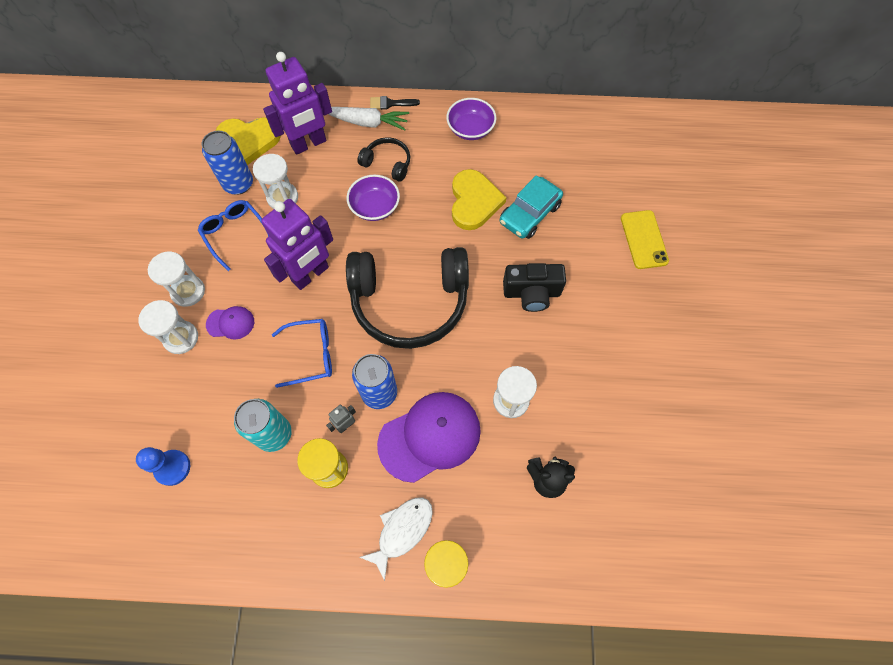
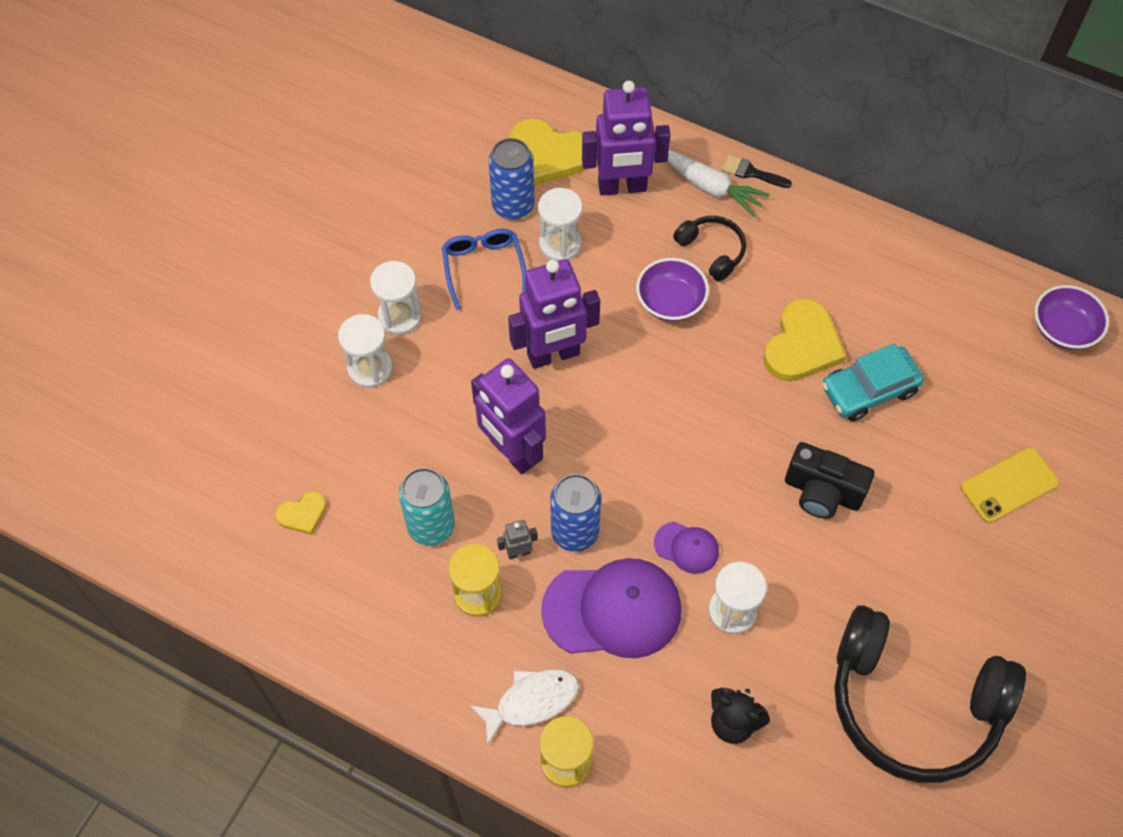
camera: 25 degrees right, 5 degrees down
blue pawn [136,447,190,486] -> yellow heart [275,491,327,535]
purple cap [206,306,254,339] -> purple cap moved to [654,521,719,574]
blue glasses [272,319,332,388] -> purple robot [471,358,546,475]
black headphones [346,247,469,349] -> black headphones moved to [834,605,1026,783]
purple bowl [446,98,496,140] -> purple bowl moved to [1034,285,1109,350]
yellow phone [621,210,669,269] -> yellow phone turned 45 degrees clockwise [960,447,1059,523]

